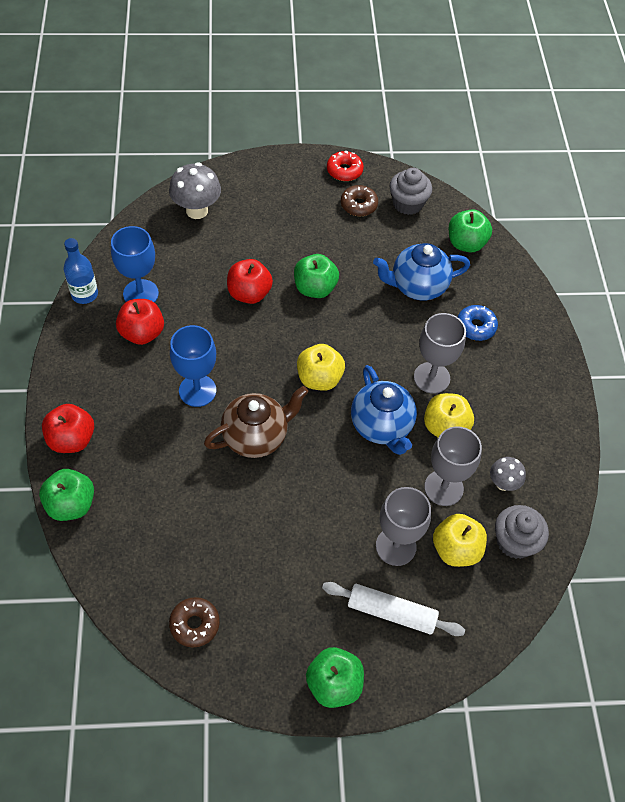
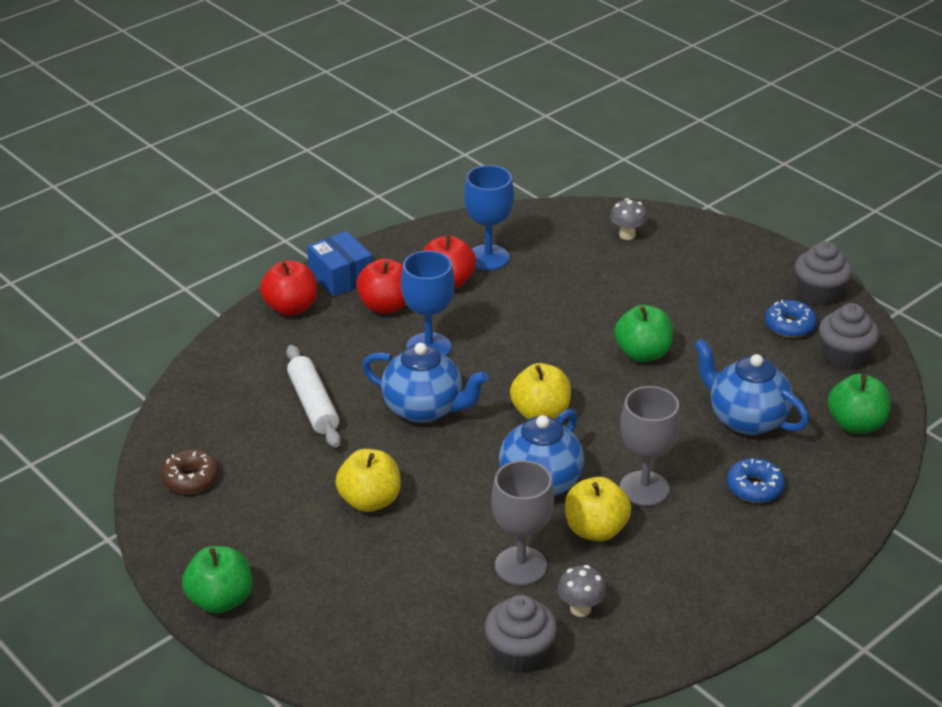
camera: 55 degrees right, 20 degrees down
green apple [39,469,94,521] -> none
blue bottle [64,238,98,304] -> none
grey mushroom [169,163,221,219] -> grey mushroom [610,198,647,240], size x0.59
brown teapot [204,386,308,458] -> blue teapot [362,343,488,423]
red apple [227,259,273,304] -> red apple moved to [356,258,406,314]
white rolling pin [322,582,465,636] -> white rolling pin moved to [286,345,341,448]
red donut [327,151,364,181] -> grey cupcake [795,241,852,305]
brown donut [341,185,378,216] -> blue donut [765,300,817,338]
grey goblet [376,487,431,566] -> none
yellow apple [433,514,487,567] -> yellow apple moved to [335,449,401,512]
none -> blue box [307,231,373,297]

